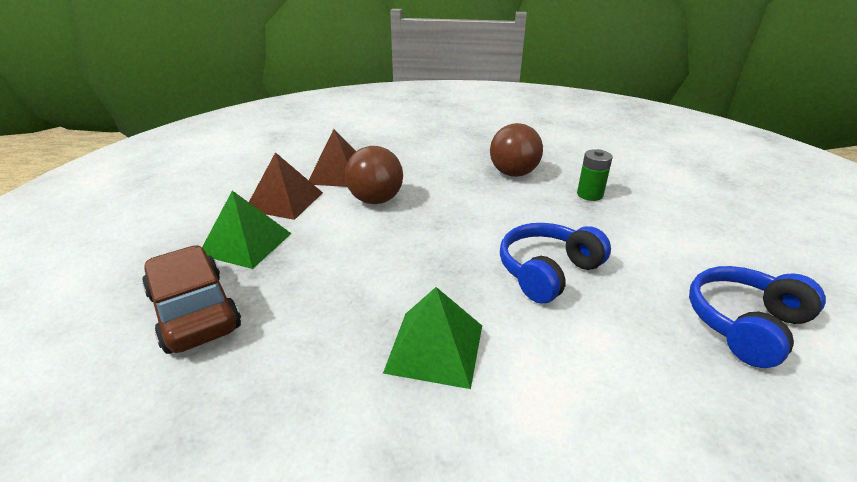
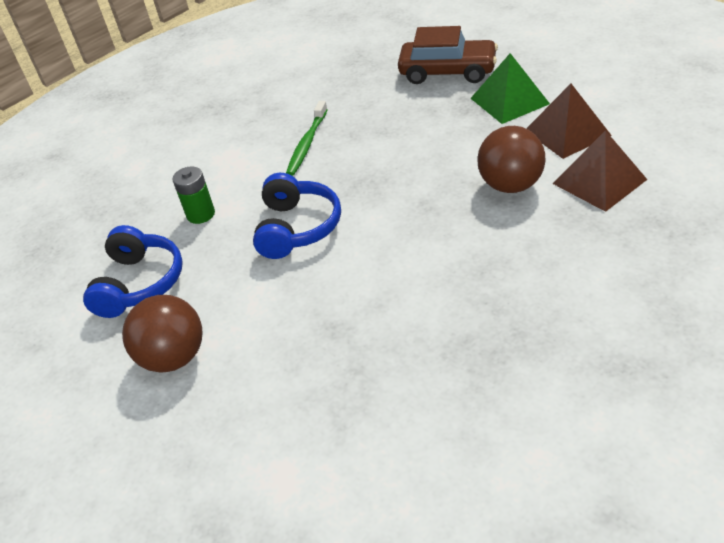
camera: 140 degrees right, 10 degrees up
green pyramid [383,287,482,389] -> green toothbrush [286,101,328,176]
brown ball [490,123,543,177] -> brown ball moved to [122,295,203,373]
green battery [577,149,613,201] -> green battery moved to [173,166,215,224]

